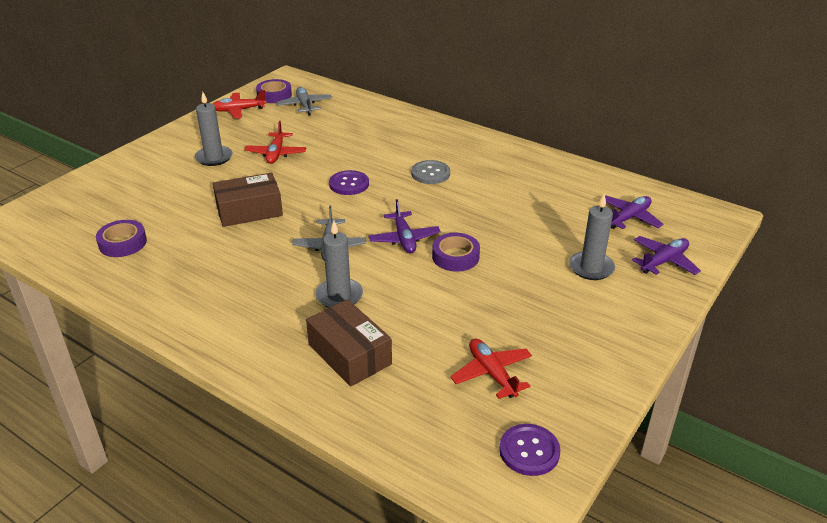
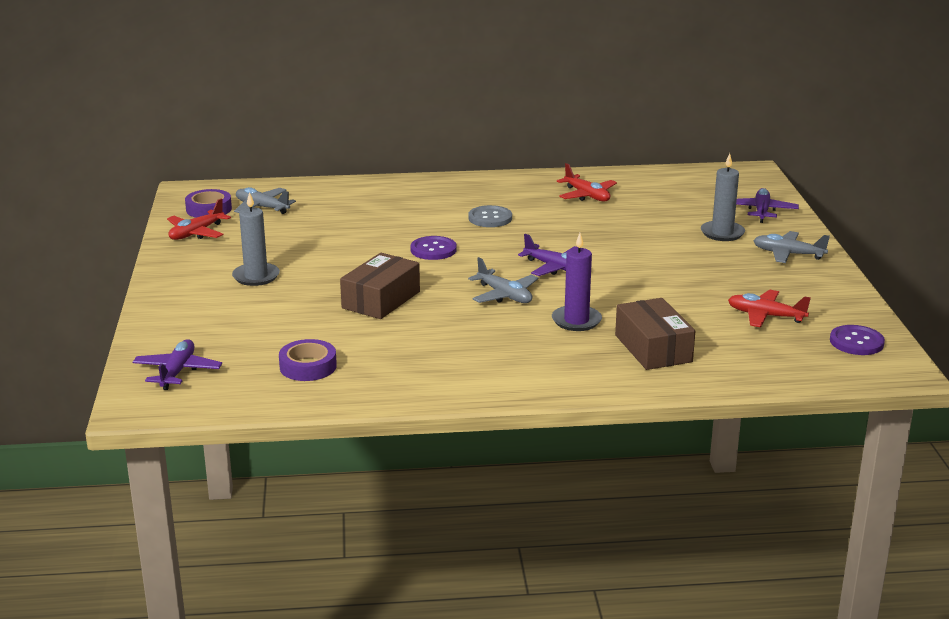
camera: 40 degrees left, 10 degrees down
red plane [244,121,306,164] -> red plane moved to [557,163,617,201]
brown box [306,299,392,387] -> brown box turned 60 degrees clockwise [615,298,695,370]
grey candle [315,221,363,308] -> purple candle [552,233,602,331]
purple tape [432,233,480,272] -> none
purple plane [605,196,663,229] -> purple plane moved to [133,339,222,390]
none -> grey plane [753,231,830,263]

